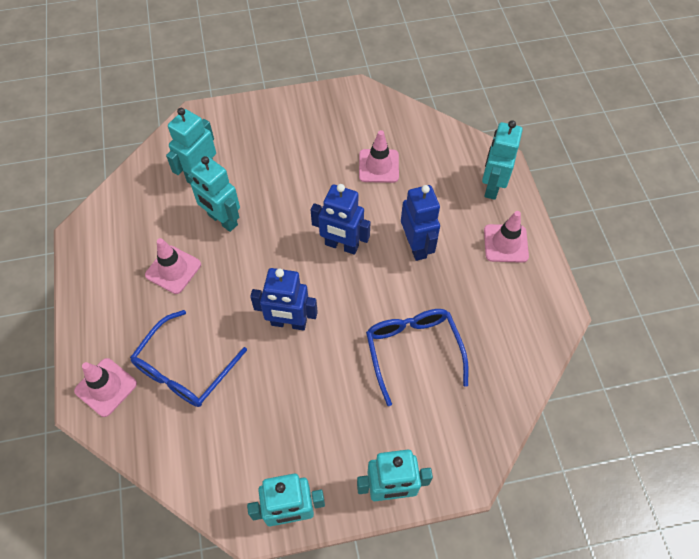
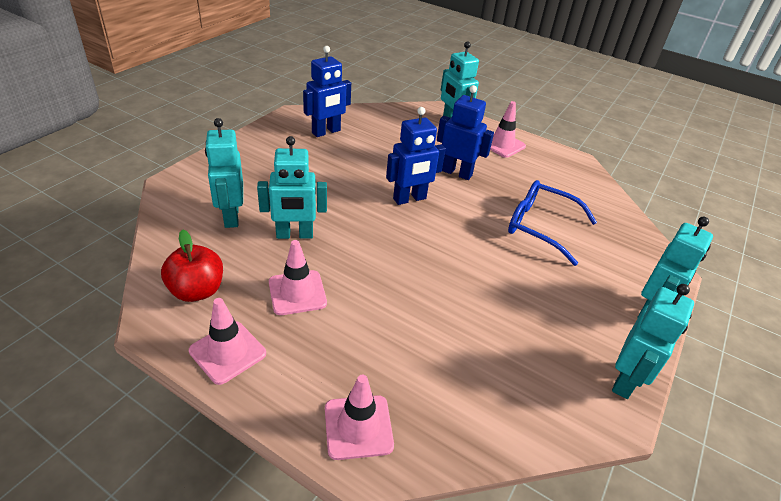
camera: 50 degrees left, 20 degrees down
blue glasses [130,310,247,407] -> none
blue robot [250,268,318,330] -> blue robot moved to [303,46,351,137]
pink traffic cone [359,130,399,183] -> pink traffic cone moved to [189,298,266,385]
none -> red apple [161,229,223,302]

